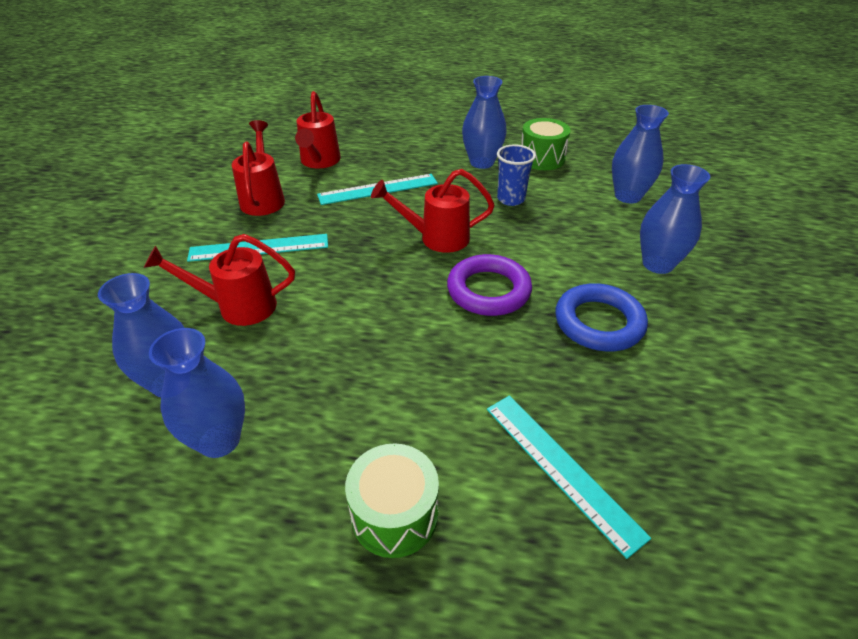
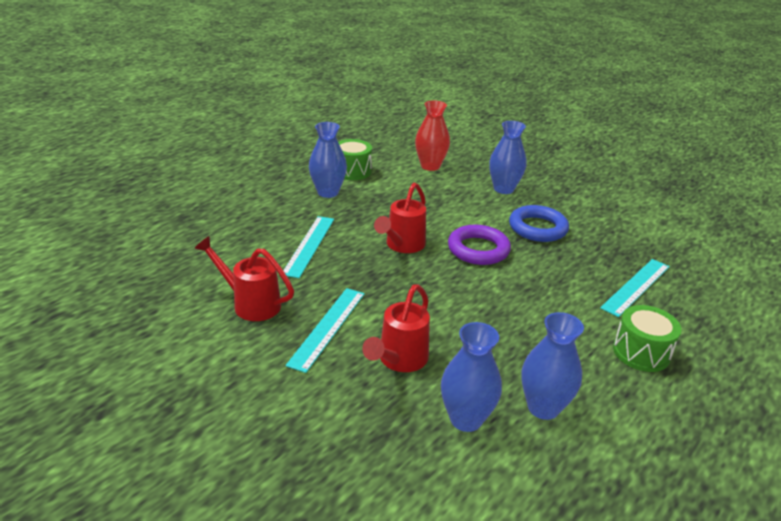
camera: 60 degrees left, 10 degrees down
red watering can [295,91,341,169] -> none
turquoise ruler [487,395,651,559] -> turquoise ruler turned 45 degrees counterclockwise [600,259,670,317]
blue cup [497,144,536,206] -> none
blue vase [612,105,669,203] -> red vase [415,100,450,171]

